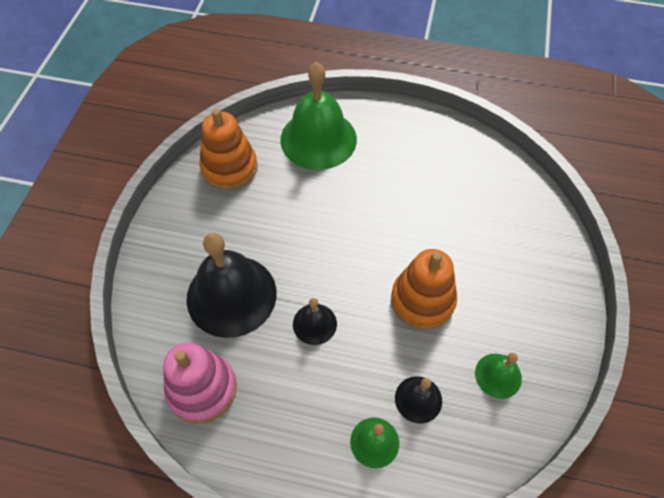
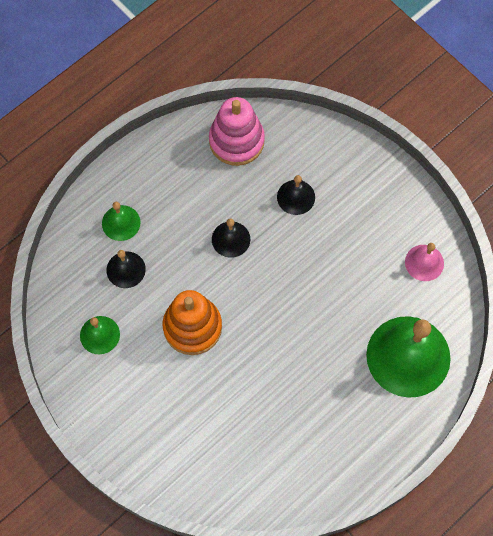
camera: 125 degrees right, 10 degrees up
black bell [187,233,277,338] -> black bell [277,175,315,215], size x0.48
orange stacking toy [200,108,257,190] -> pink bell [405,243,444,281]

